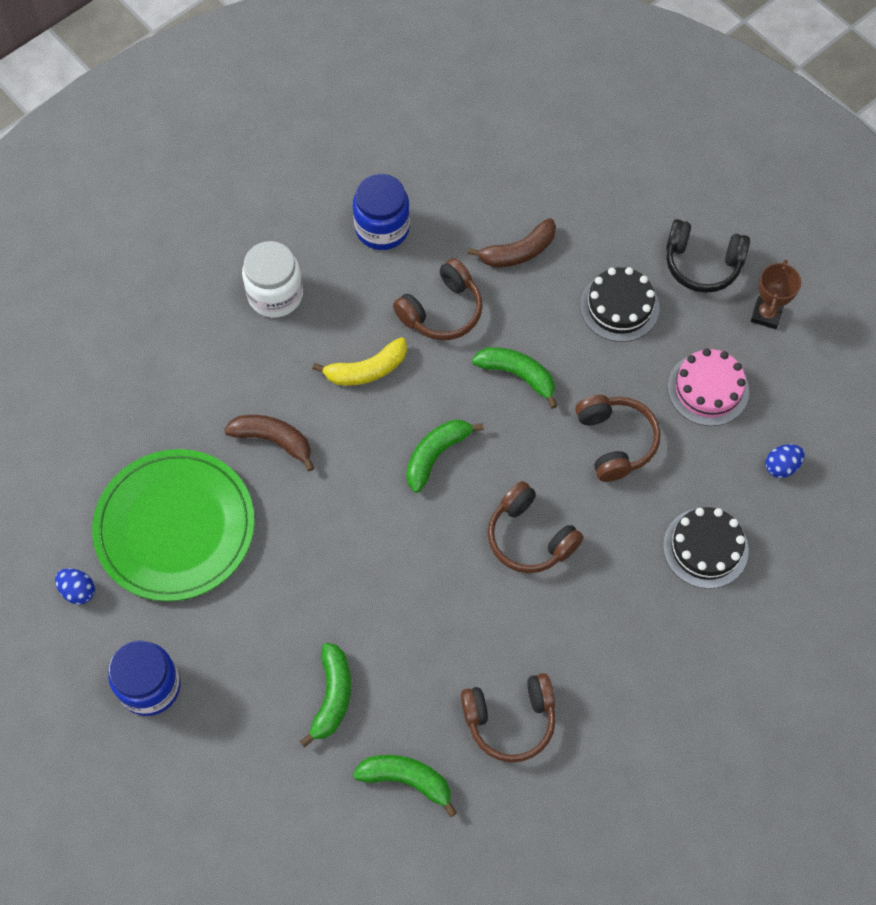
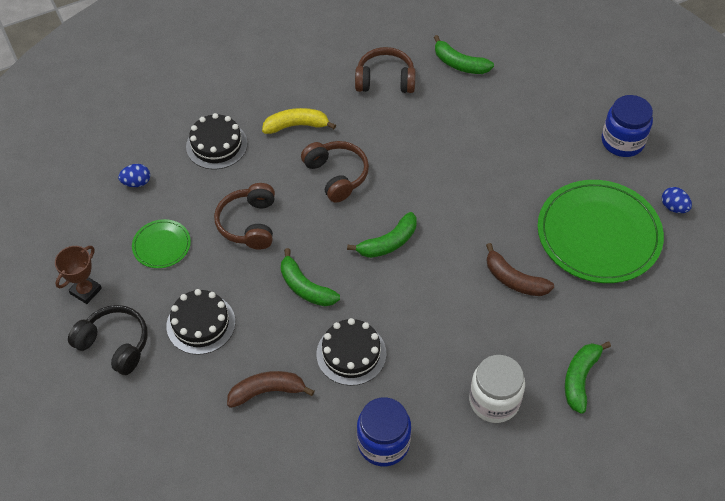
camera: 165 degrees left, 10 degrees down
green banana [300,643,351,747] -> green banana moved to [565,341,611,414]
yellow banana [312,337,407,386] -> yellow banana moved to [262,108,336,134]
brown headphones [393,258,483,340] -> black cake [316,318,387,386]
pink cake [668,348,749,426] -> green plate [132,219,191,268]

